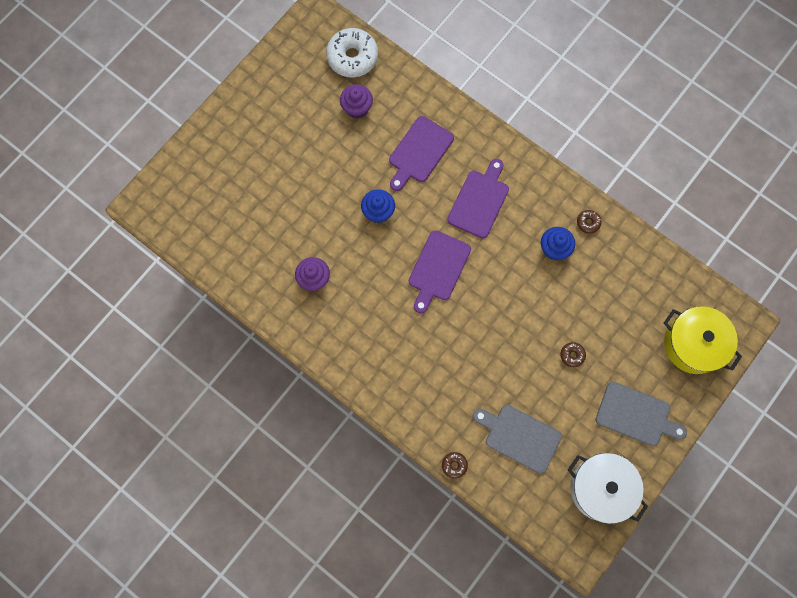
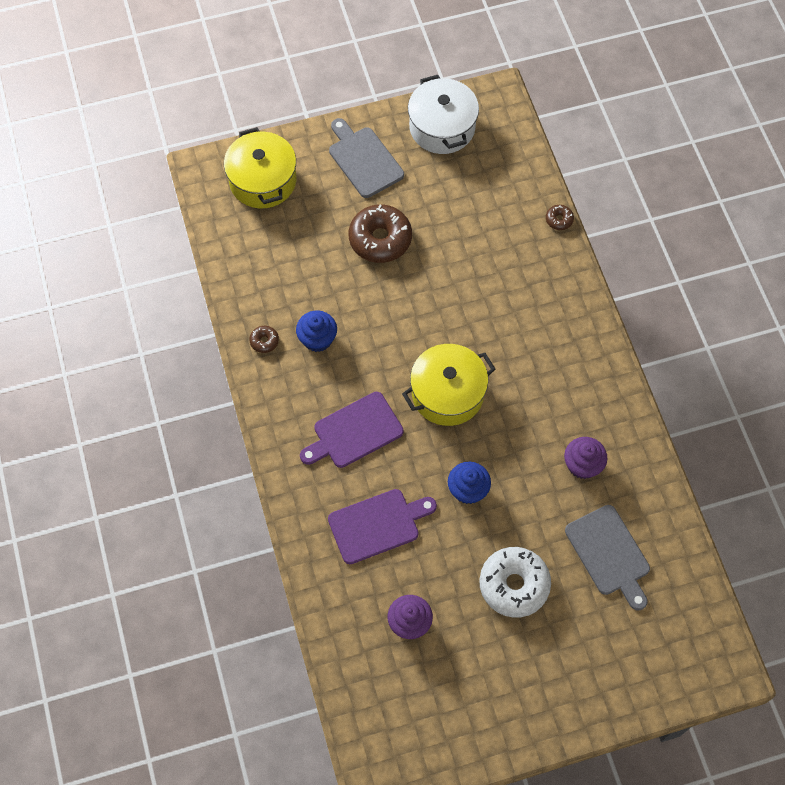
camera: 145 degrees left, 10 degrees down
white donut [326,28,378,77] -> white donut moved to [479,547,551,618]
purple cutting board [409,230,471,314] -> yellow pot [402,344,495,426]
grey cutting board [473,405,562,474] -> grey cutting board moved to [565,505,650,611]
brown donut [560,342,586,367] -> brown donut [349,205,412,263], size x2.24

